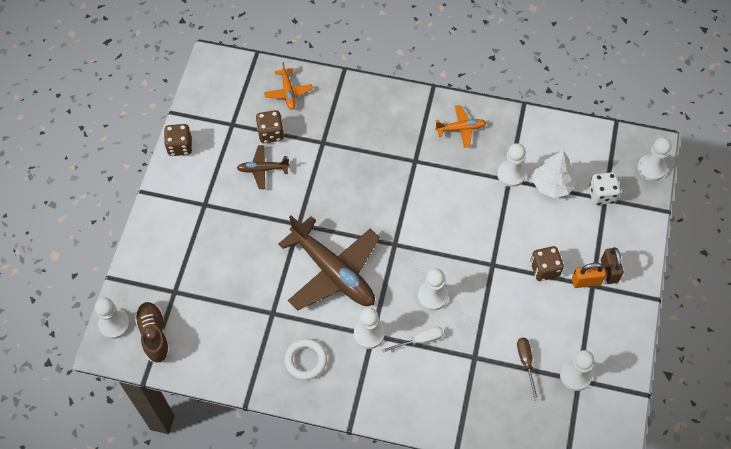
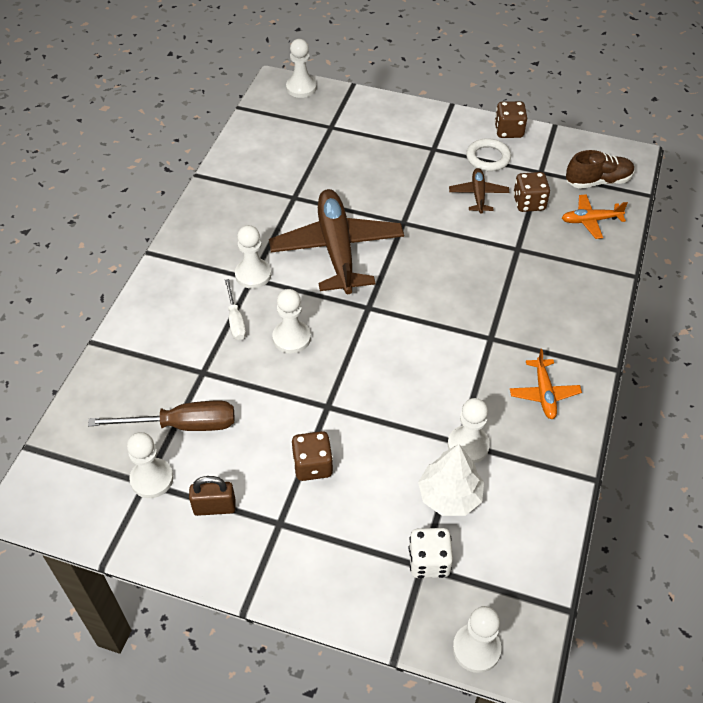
camera: 95 degrees right, 10 degrees down
brown shoe [135,302,170,363] -> brown shoe moved to [566,150,634,189]
brown plane [278,215,380,310] -> brown plane turned 120 degrees clockwise [269,189,404,294]
white ring [284,339,327,380] -> white ring moved to [466,138,511,171]
brown screwdriver [517,338,538,401] -> brown screwdriver [88,401,235,431], size x1.69
orange padlock [572,263,606,288] -> none
brown padlock [601,247,624,284] -> brown padlock moved to [189,476,236,516]

